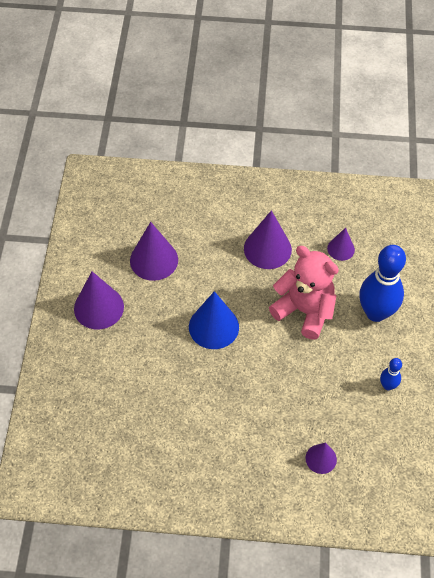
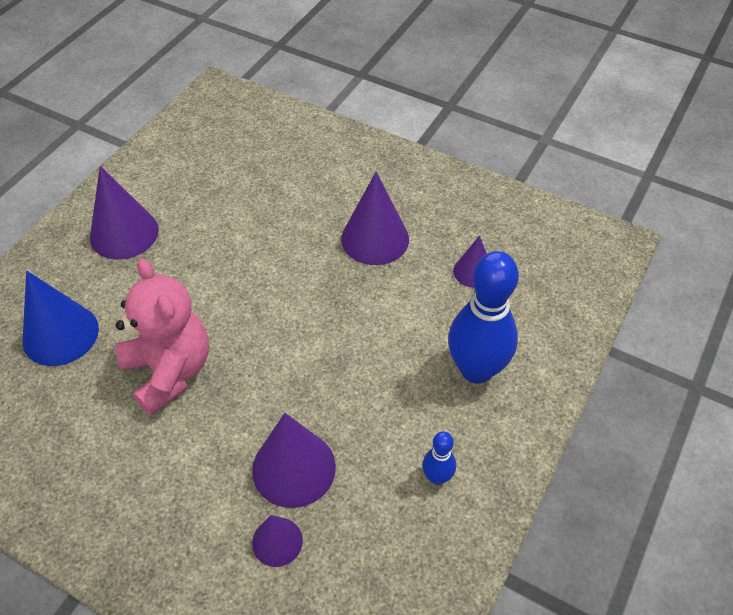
camera: 25 degrees right, 5 degrees down
purple cone [130,222,178,281] -> purple cone moved to [252,413,336,508]
blue cone [189,291,239,349] -> blue cone moved to [23,271,99,366]
pink teddy bear [269,246,339,340] -> pink teddy bear moved to [115,258,209,416]

